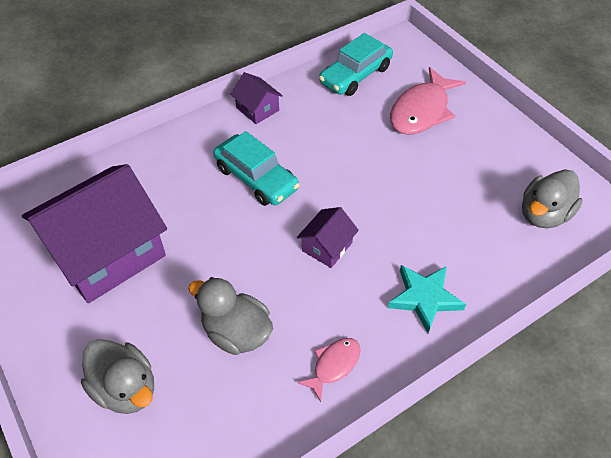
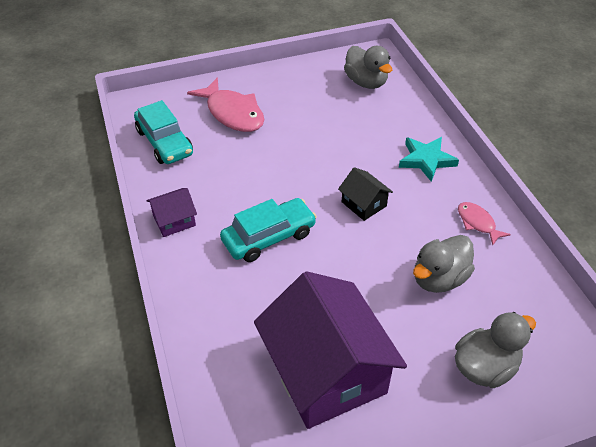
camera: 75 degrees left, 5 degrees down
purple house [297,207,359,268] -> black house [338,167,393,221]

